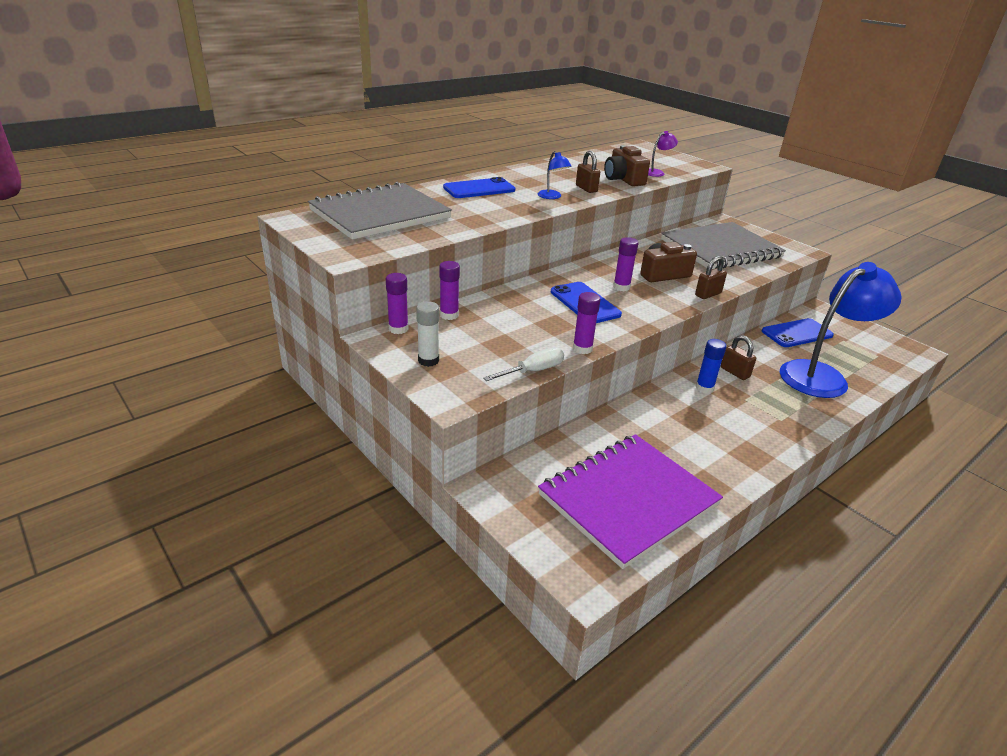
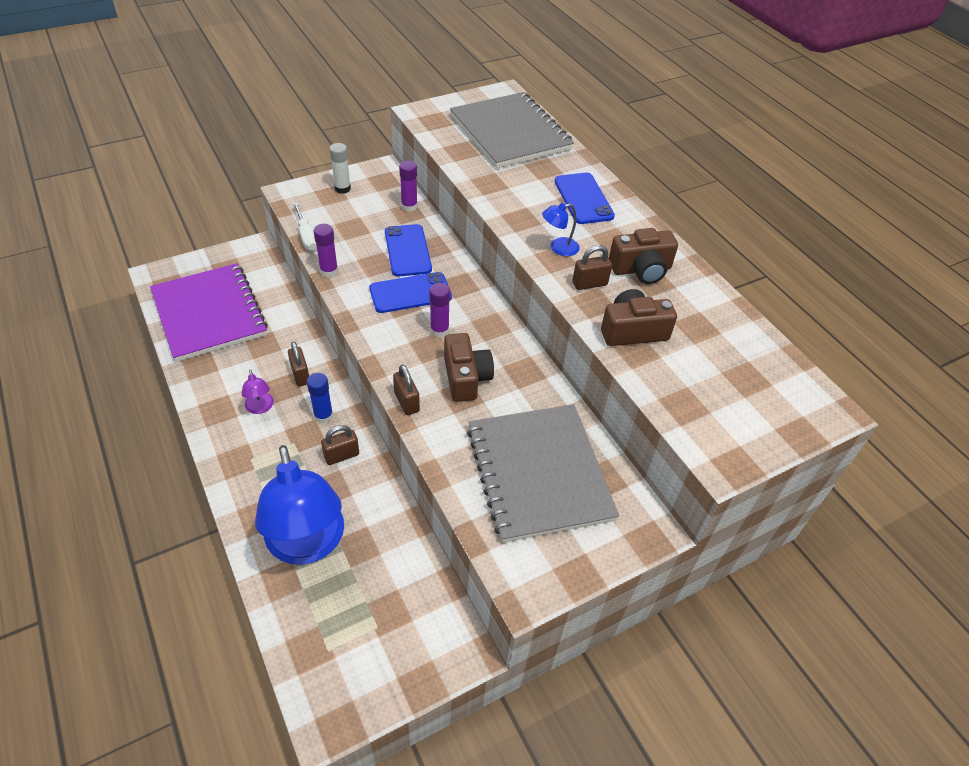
camera: 100 degrees right, 15 degrees up
purple glue stick [386,273,409,334] -> none
purple lamp [648,131,678,177] -> purple lamp moved to [242,369,274,414]
blue phone [762,318,834,347] -> blue phone moved to [385,224,432,277]
none -> brown padlock [288,342,309,387]
none -> brown camera [609,228,678,284]

